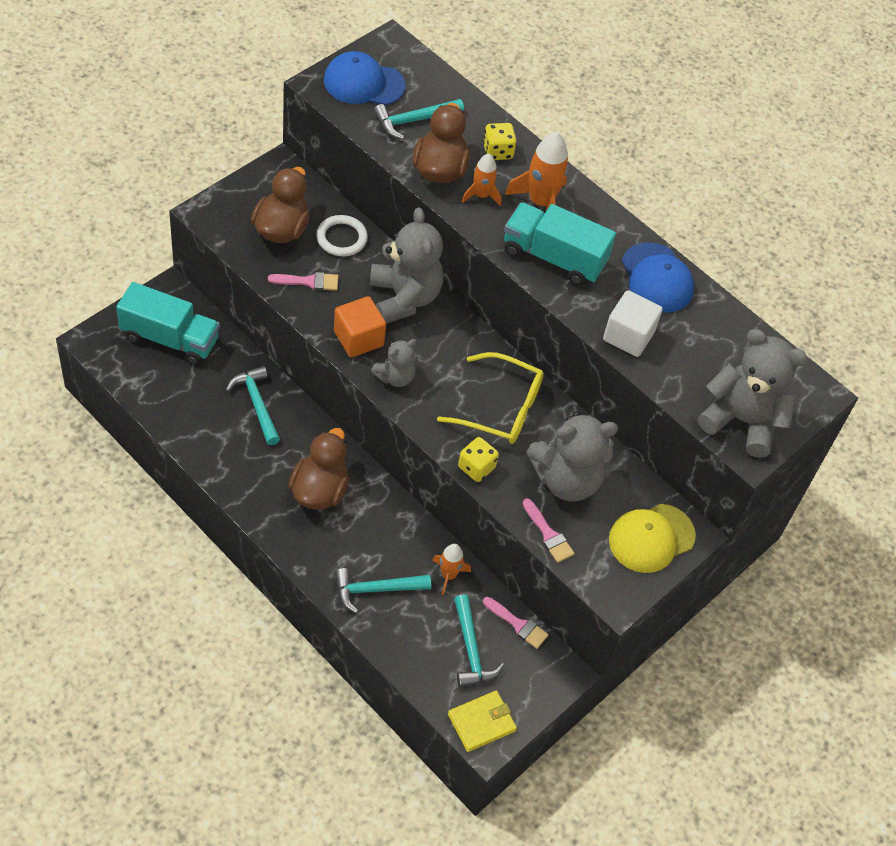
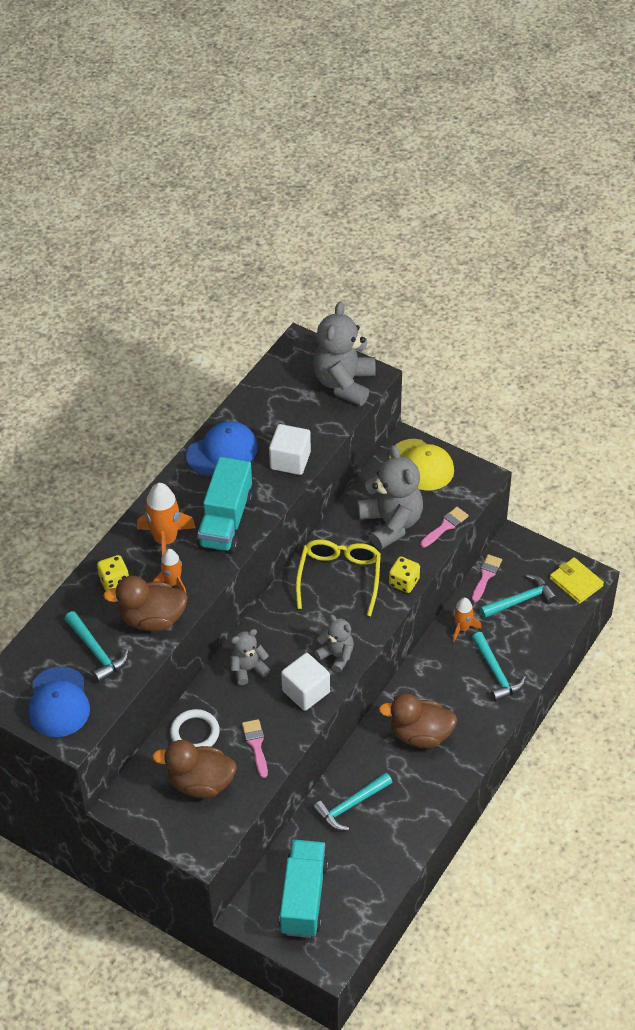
camera: 95 degrees left, 5 degrees down
orange cube [334,296,386,358] -> white cube [281,653,330,711]
grey teddy bear [370,207,443,324] -> grey teddy bear [230,629,270,685], size x0.55

